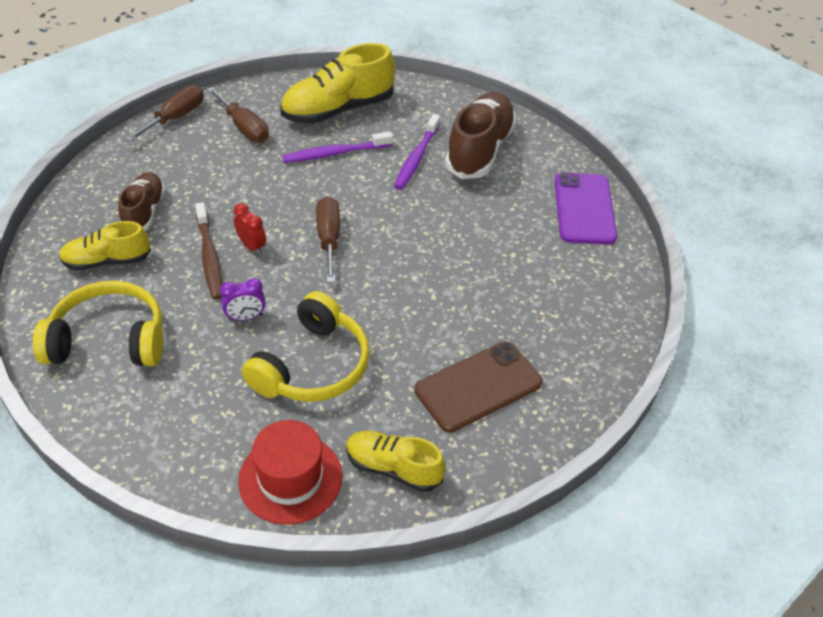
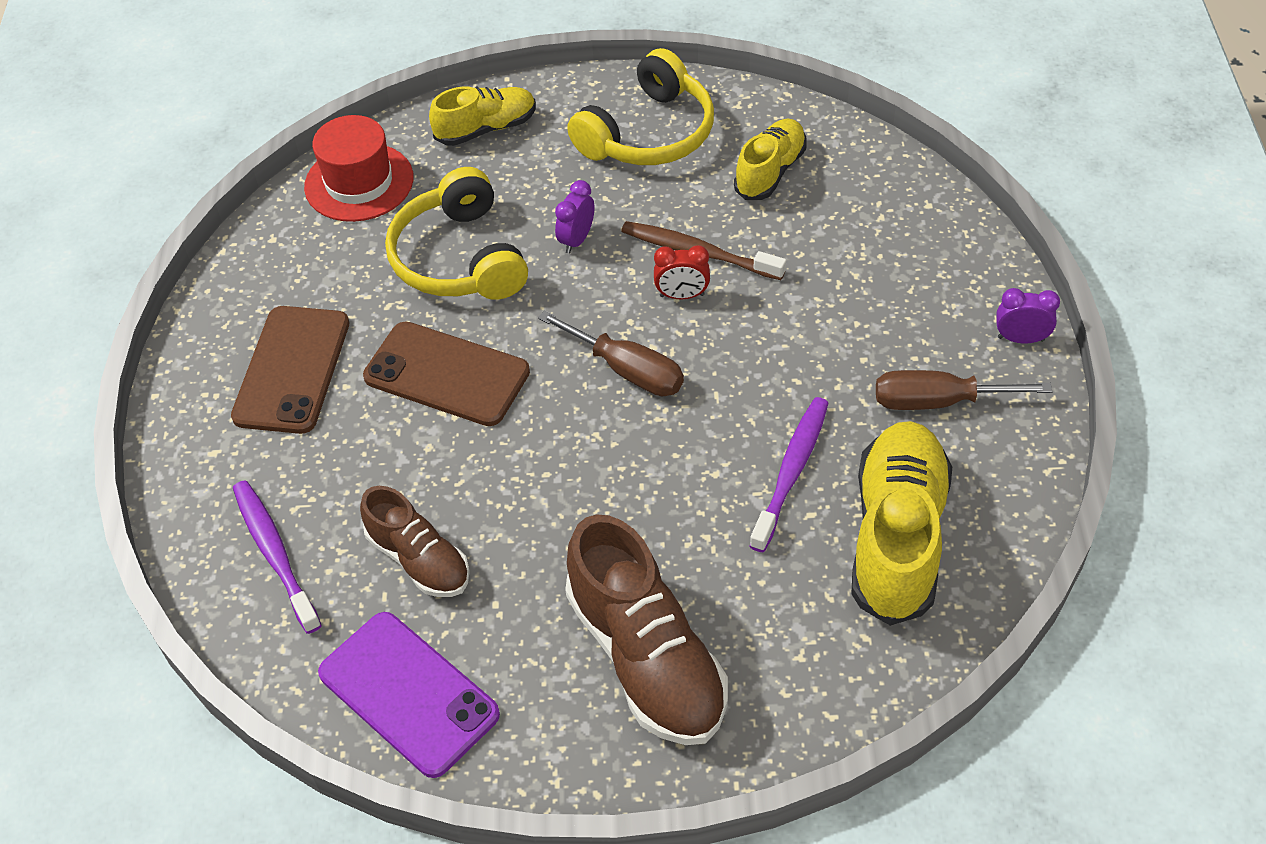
camera: 135 degrees right, 5 degrees up
brown shoe [118,172,166,231] -> brown shoe moved to [360,486,470,597]
brown screwdriver [125,85,204,142] -> purple clock [996,288,1060,343]
yellow shoe [346,431,446,492] -> yellow shoe moved to [429,86,536,146]
purple toothbrush [394,114,440,190] -> purple toothbrush moved to [233,480,322,634]
none -> brown phone [363,322,530,426]

